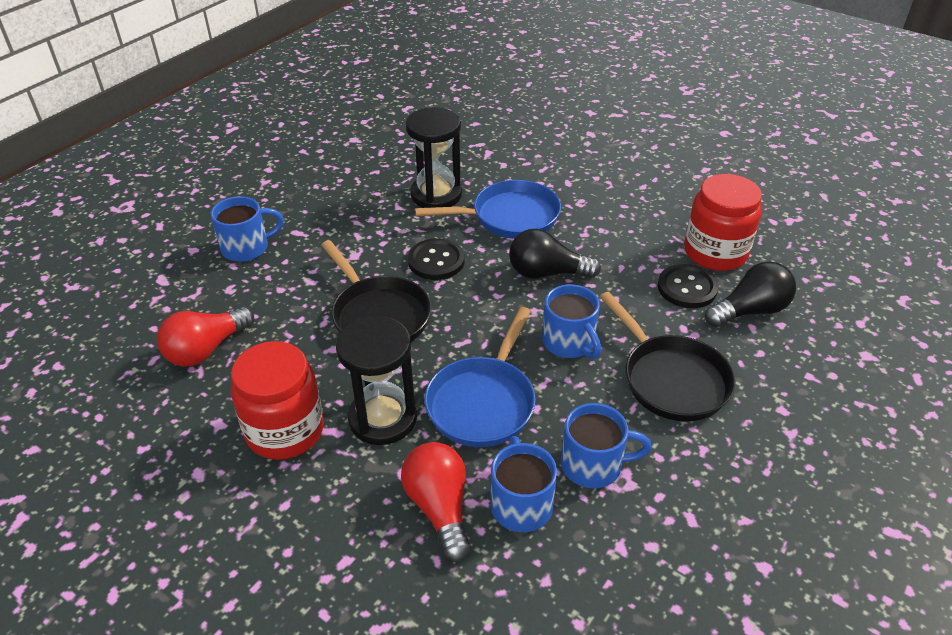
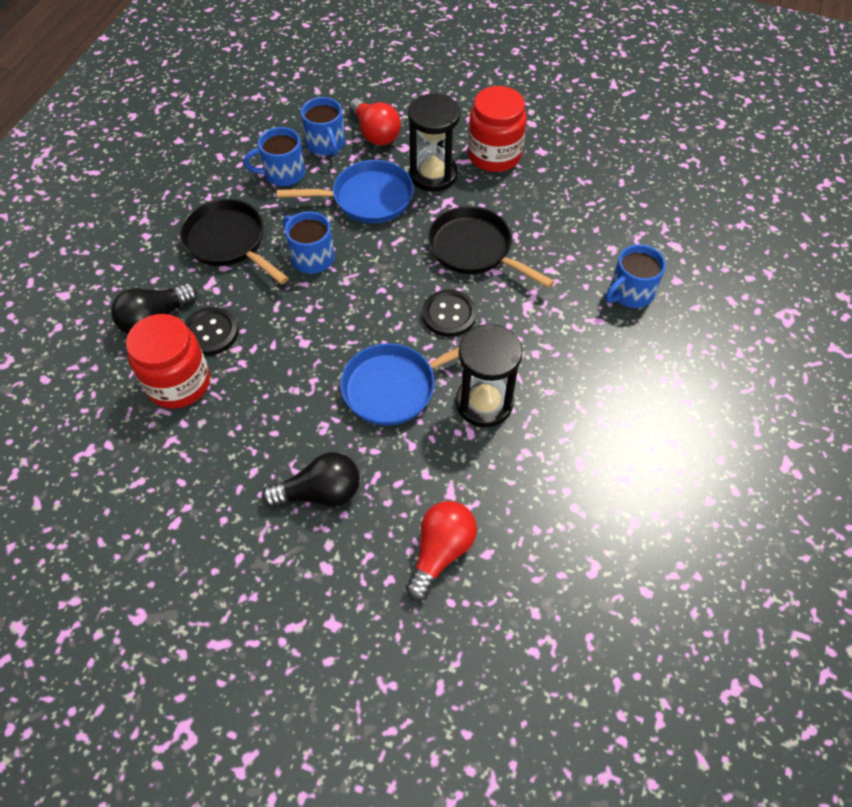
camera: 165 degrees right, 15 degrees up
red light bulb [157,307,254,366] -> red light bulb moved to [405,501,477,601]
blue pan [425,307,536,447] -> blue pan turned 75 degrees clockwise [277,160,414,223]
black light bulb [509,229,601,279] -> black light bulb moved to [262,452,360,507]

